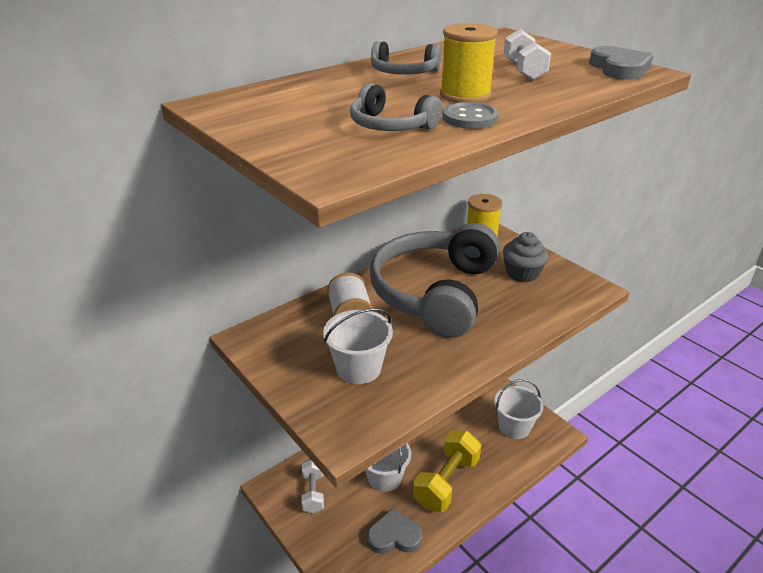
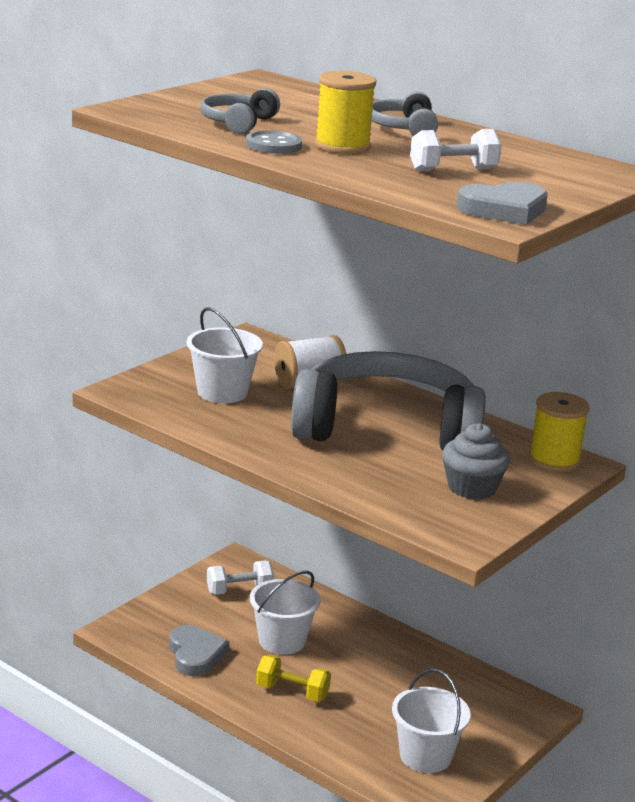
camera: 75 degrees right, 10 degrees down
yellow dumbbell [413,430,482,512] -> yellow dumbbell [256,655,331,702], size x0.59

